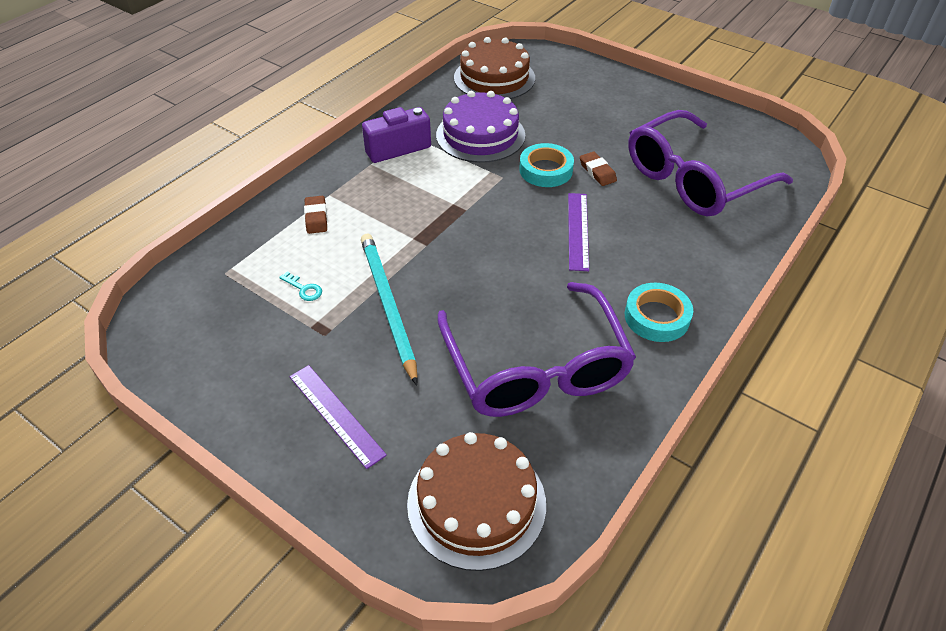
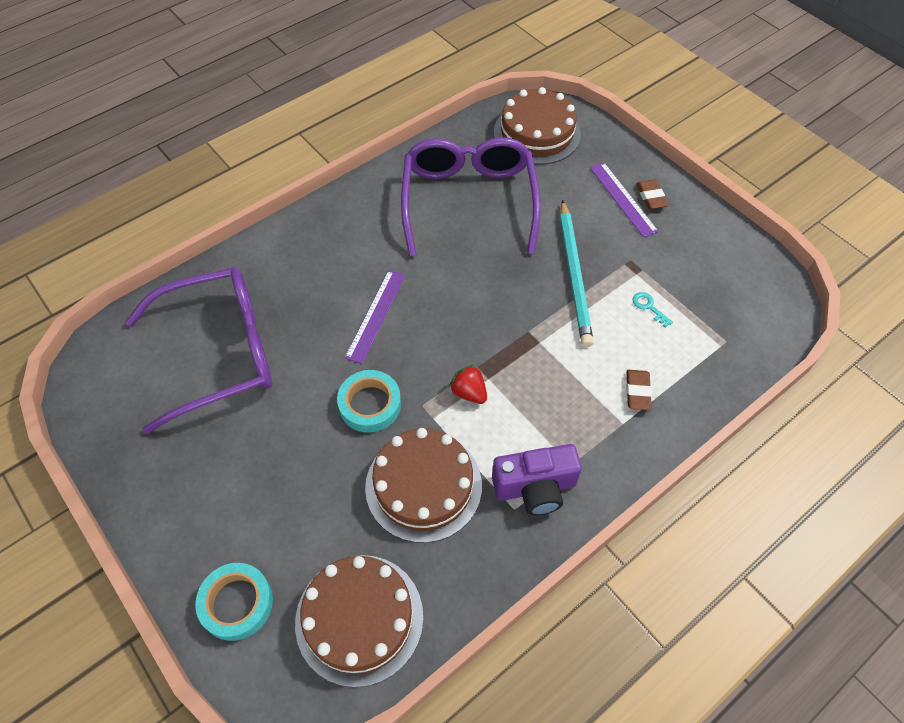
camera: 165 degrees left, 10 degrees up
purple cake [436,91,525,163] -> brown cake [365,428,482,543]
brown eraser [580,152,617,186] -> brown eraser moved to [636,179,669,209]
turquoise tape [625,283,693,342] -> turquoise tape moved to [195,563,273,641]
none -> red strawberry [449,365,487,404]

